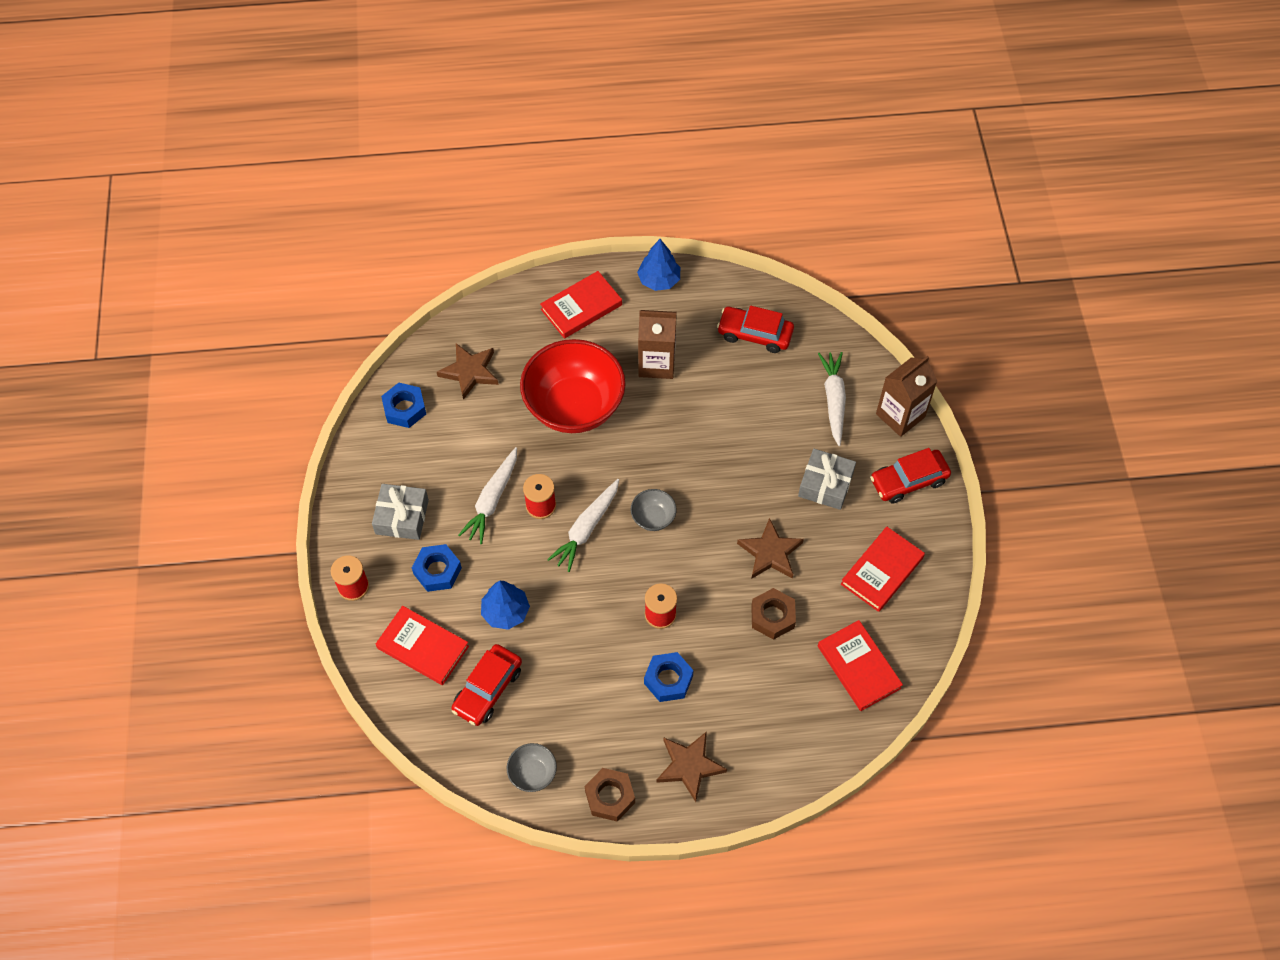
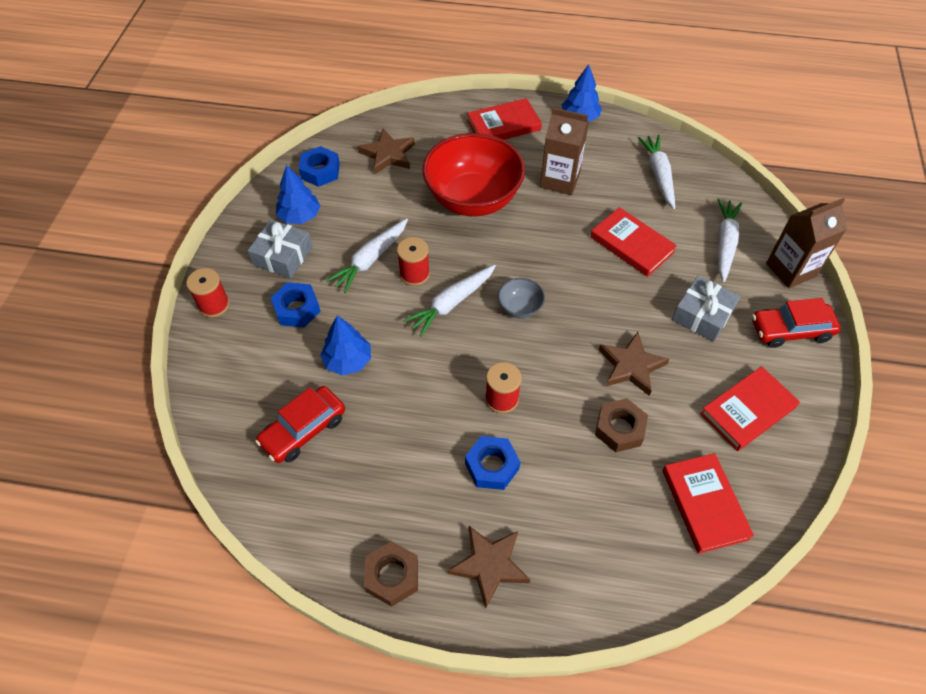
camera: 15 degrees right, 5 degrees down
red book [376,606,469,685] -> red book moved to [591,207,677,277]
grey bowl [507,743,557,792] -> none
red car [717,306,794,353] -> white carrot [638,135,675,209]
none -> blue tree [276,165,320,224]

